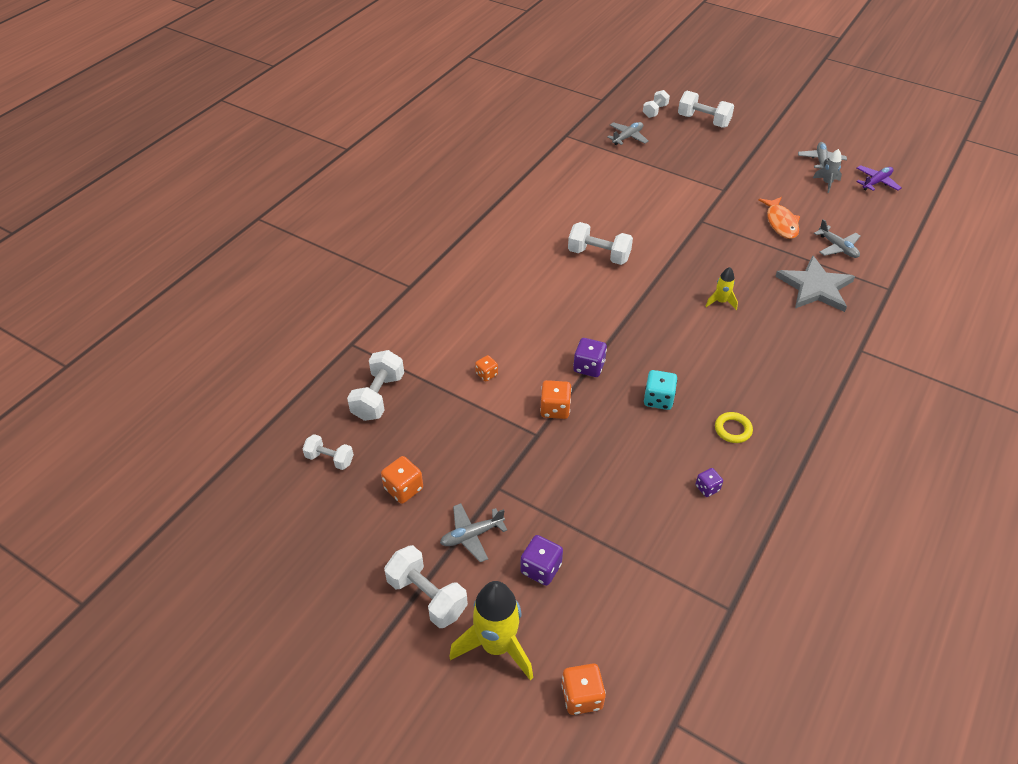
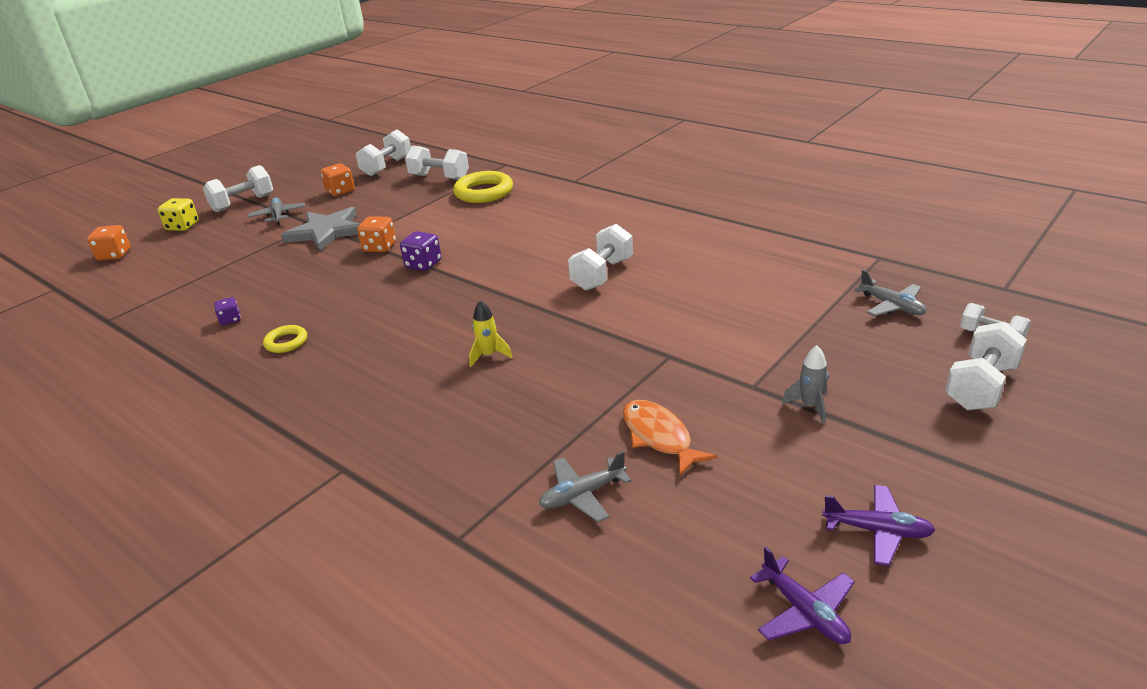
camera: 100 degrees right, 15 degrees down
white dumbbell [303,434,354,470] -> white dumbbell [356,130,411,176], size x1.59
yellow rocket [449,581,533,680] -> yellow dice [158,198,199,231]
orange dice [475,355,498,382] -> none
purple dice [520,535,563,586] -> none
turquoise dice [644,370,677,410] -> none
orange fish [758,197,800,239] -> orange fish turned 60 degrees clockwise [623,400,717,476]
grey star [775,256,855,312] -> grey star moved to [281,207,360,251]
grey plane [798,142,847,168] -> purple plane [822,485,935,566]
grey rocket [813,149,842,193] -> grey rocket moved to [782,346,829,424]
none -> yellow ring [453,171,513,203]

